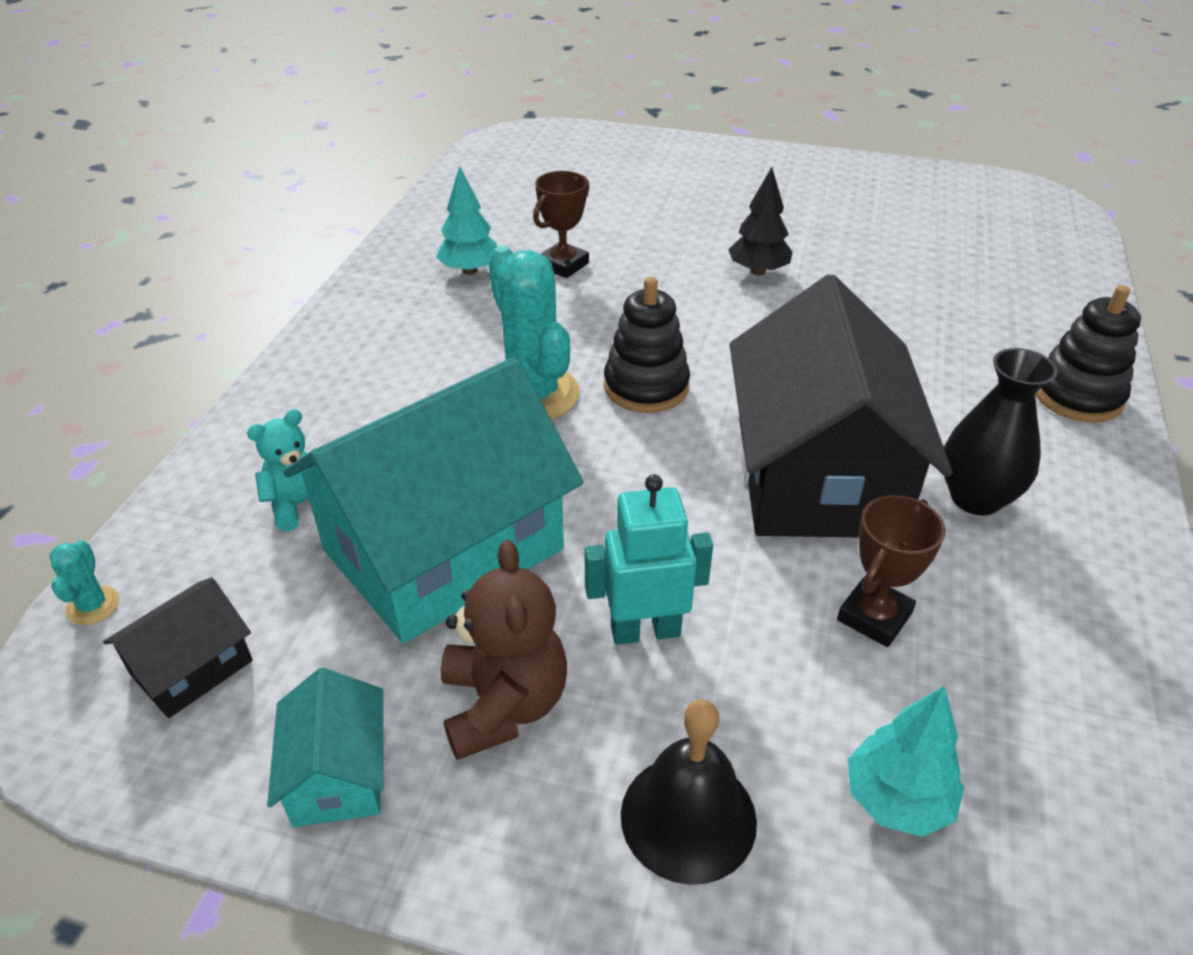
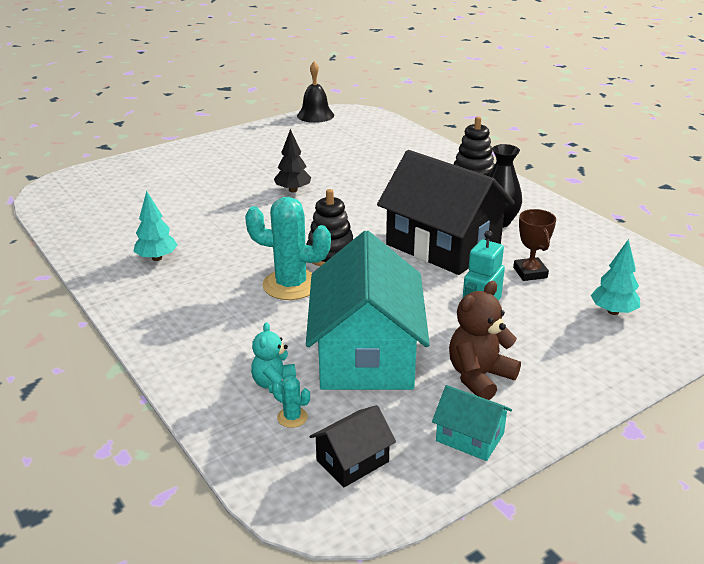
camera: 50 degrees left, 10 degrees down
turquoise cactus [49,540,119,625] -> turquoise cactus moved to [272,375,310,428]
black house [103,577,253,718] -> black house turned 60 degrees clockwise [310,405,396,487]
brown teddy bear [441,540,567,760] -> brown teddy bear turned 75 degrees counterclockwise [449,281,521,400]
brown trophy [533,171,589,278] -> none
black bell [621,699,757,885] -> black bell moved to [297,62,334,123]

